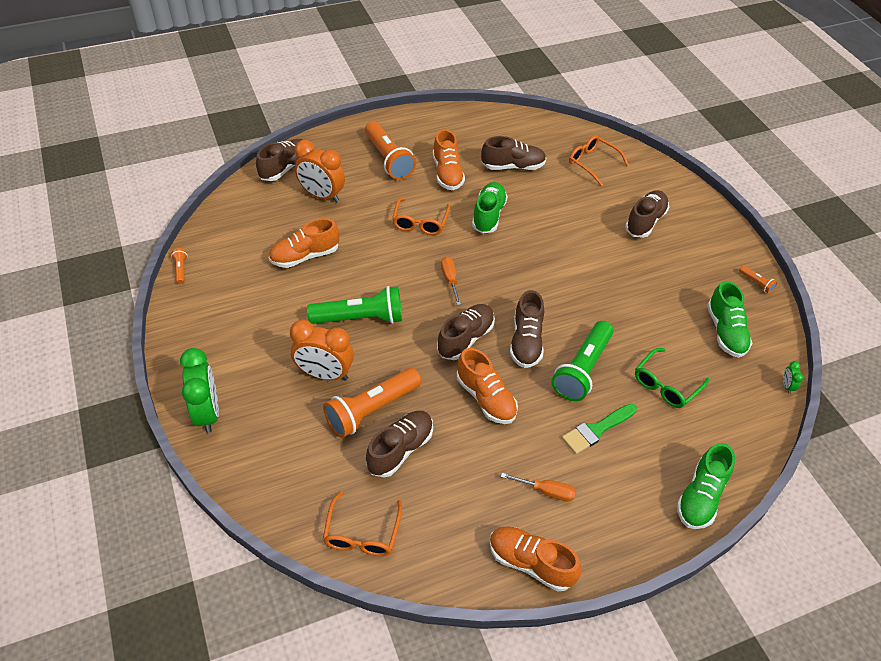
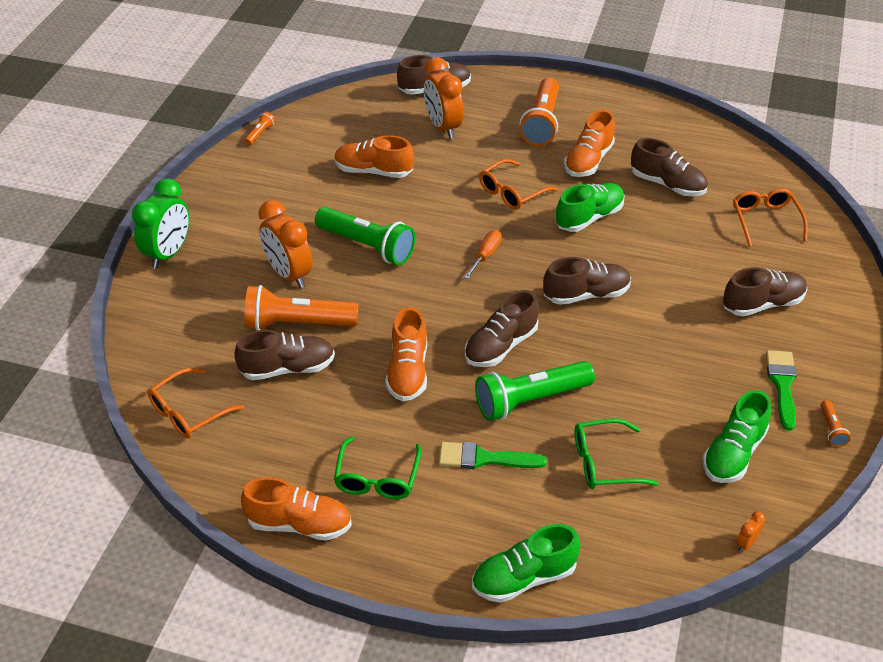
camera: 40 degrees right, 5 degrees down
brown shoe [437,304,495,360] -> brown shoe moved to [543,257,631,305]
orange shoe [489,527,582,591] -> orange shoe turned 120 degrees clockwise [241,477,352,541]
orange screwdriver [501,473,576,502] -> green glasses [334,436,421,499]
green clock [783,361,803,394] -> orange clock [736,511,765,552]
none -> green brush [766,350,797,431]

